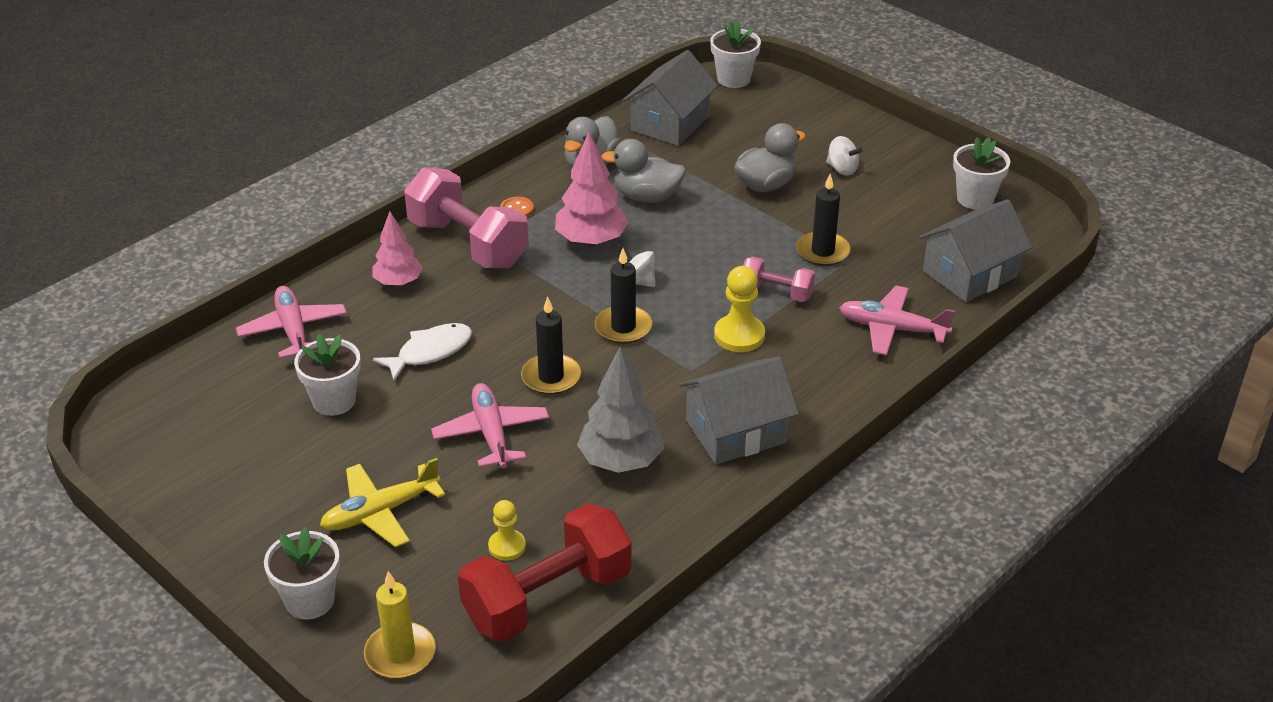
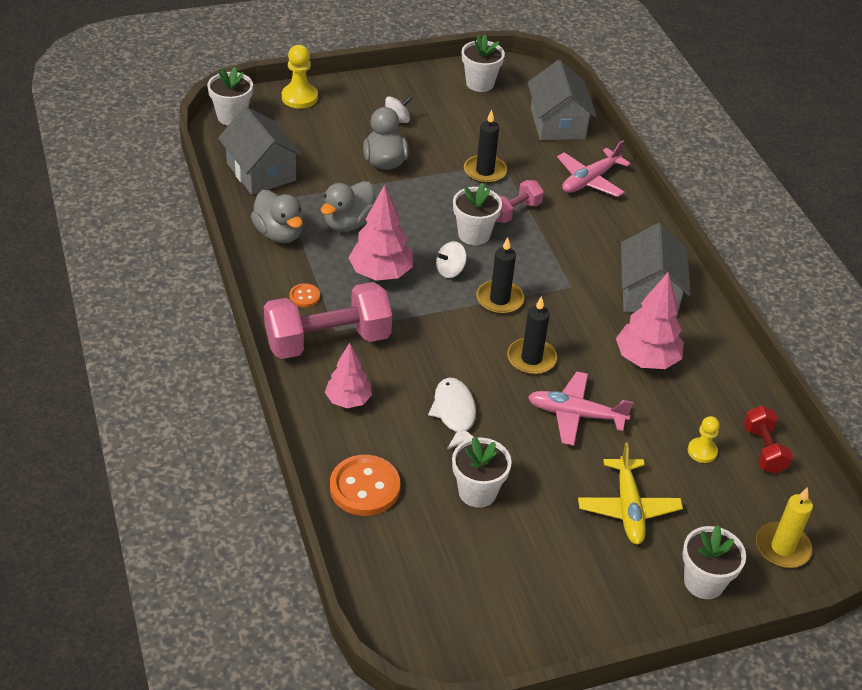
camera: 65 degrees left, 5 degrees up
pink plane [236,286,347,359] -> orange button [330,455,400,516]
red dumbbell [458,503,632,642] -> red dumbbell [744,406,793,474], size x0.52
grey tree [577,346,664,473] -> pink tree [616,272,684,369]
yellow pawn [714,266,765,352] -> yellow pawn moved to [282,45,318,109]
none -> white flower pot [453,183,502,245]

